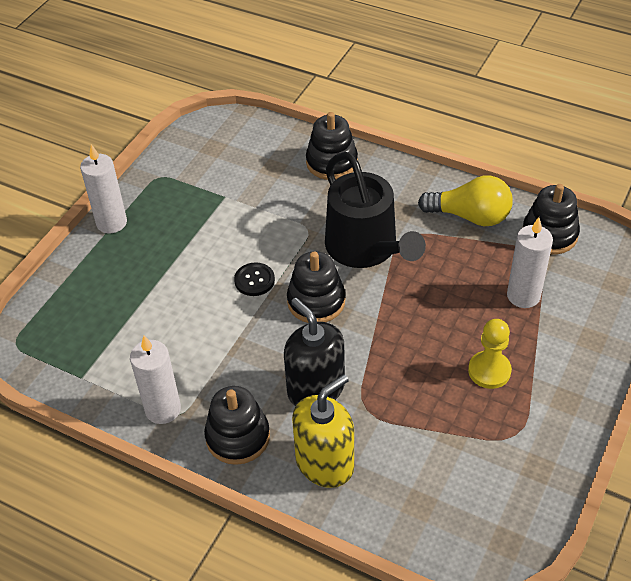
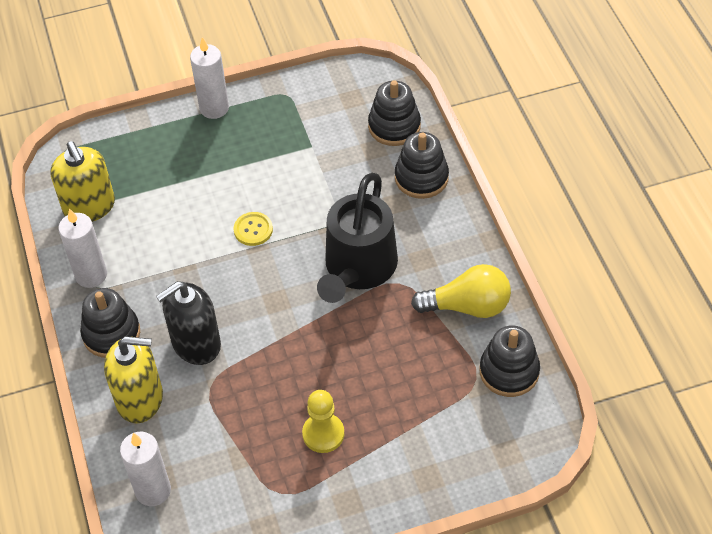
camera: 45 degrees right, 5 degrees up
black button [234,262,275,296] -> yellow button [234,212,273,246]
black soap dispenser [284,298,345,406] -> black soap dispenser turned 135 degrees counterclockwise [156,281,221,365]
black stacking toy [287,251,345,323] -> black stacking toy moved to [368,80,421,146]
yellow light bulb [418,175,513,226] -> yellow light bulb turned 60 degrees counterclockwise [411,264,511,318]
white candle [507,217,553,308] -> white candle moved to [120,432,171,506]
none -> yellow soap dispenser [50,141,115,222]

